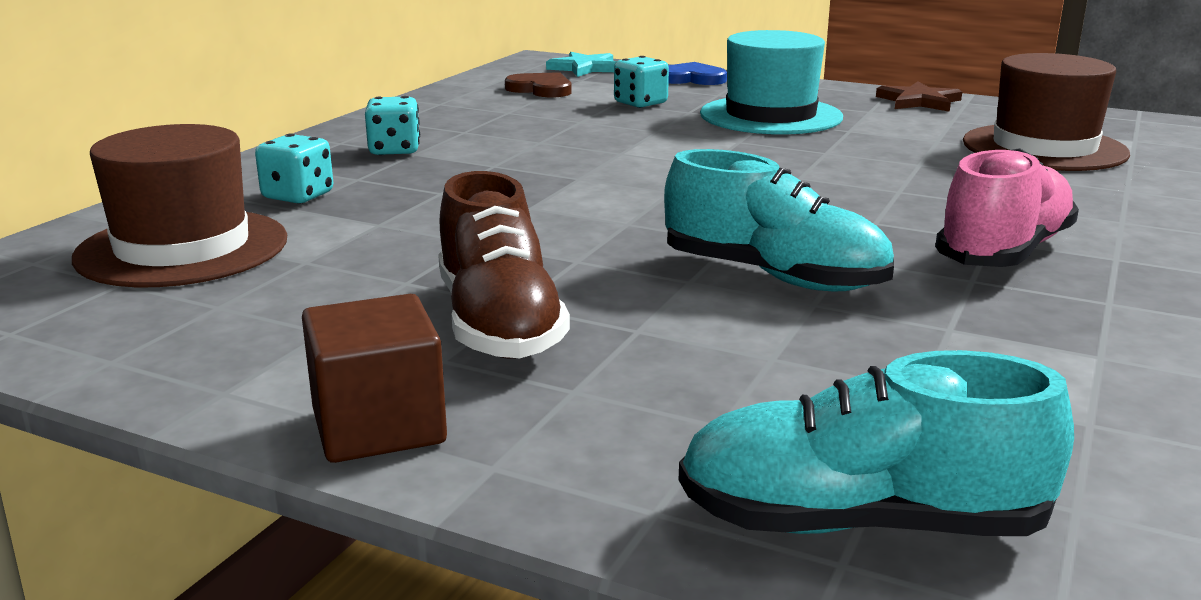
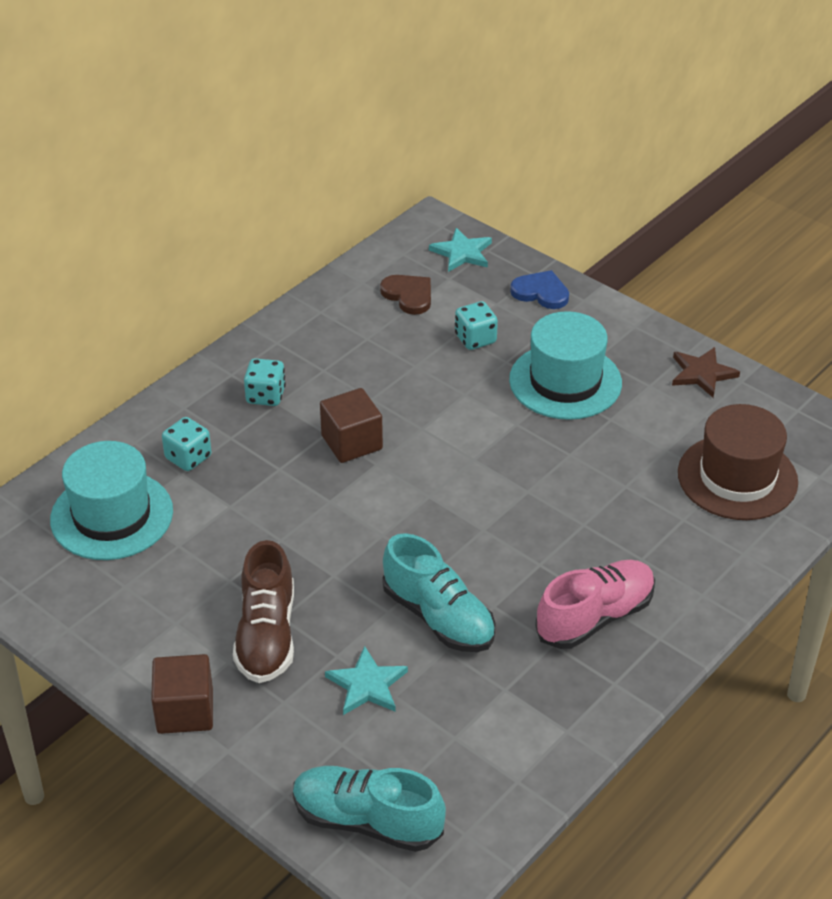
camera: 15 degrees right, 20 degrees up
brown hat [72,124,287,287] -> turquoise hat [50,441,173,560]
none -> brown cube [320,388,383,463]
none -> turquoise star [325,646,408,715]

